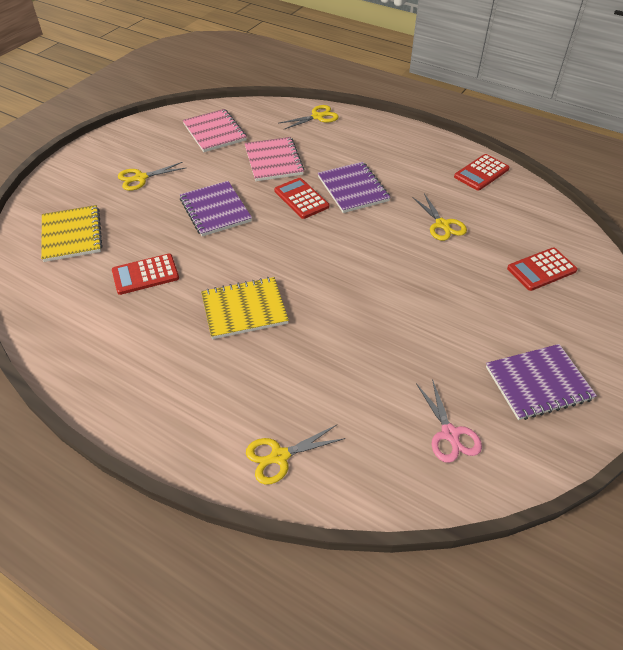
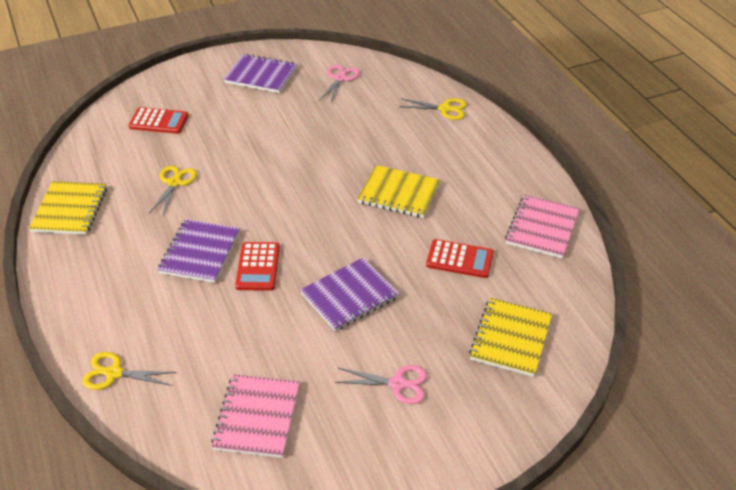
camera: 145 degrees left, 5 degrees down
yellow scissors [118,162,185,191] -> pink scissors [335,365,427,404]
purple notebook [180,181,252,236] -> purple notebook turned 45 degrees clockwise [300,258,399,331]
pink notebook [244,137,304,181] -> pink notebook moved to [505,195,579,259]
red calculator [454,154,509,191] -> yellow notebook [29,181,107,235]

